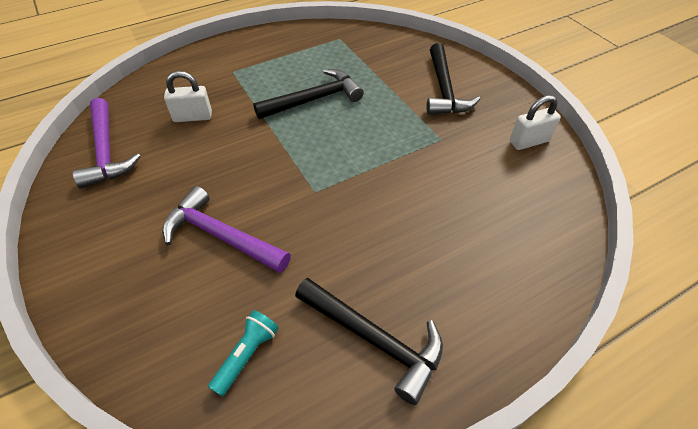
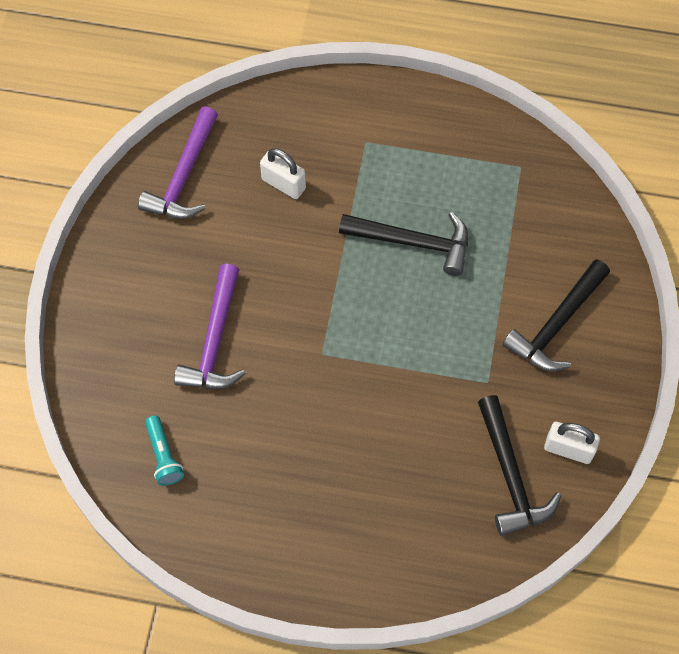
camera: 40 degrees right, 15 degrees up
purple hammer [162,186,291,273] -> purple hammer turned 150 degrees counterclockwise [174,264,246,389]
turquoise flashlight [208,310,279,396] -> turquoise flashlight turned 90 degrees clockwise [145,415,184,486]
black hammer [295,278,443,405] -> black hammer moved to [478,395,562,536]

